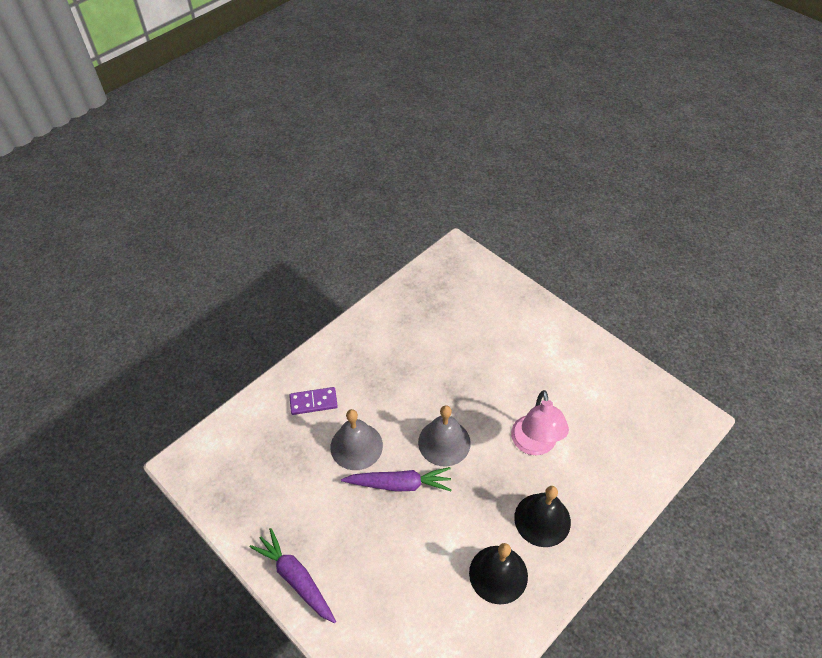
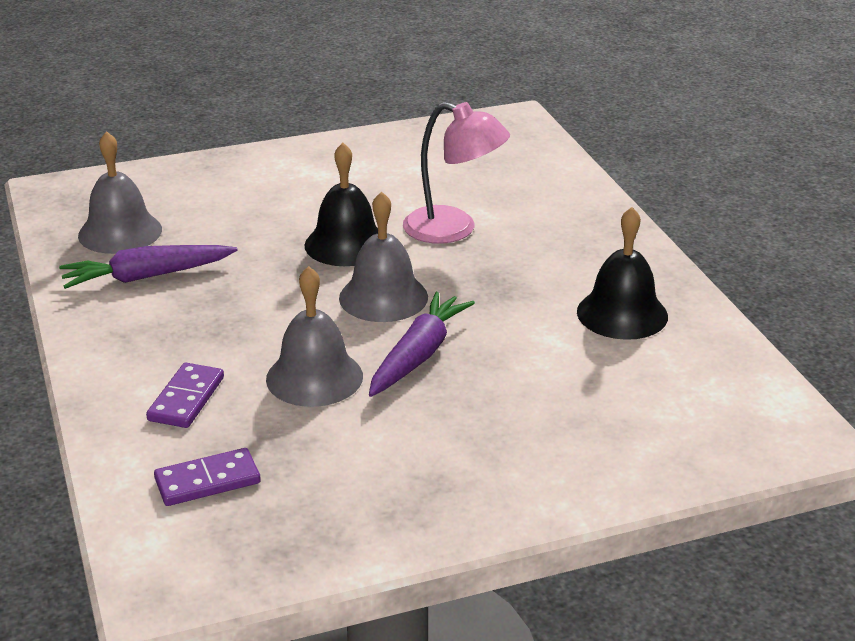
camera: 65 degrees left, 20 degrees down
purple carrot [250,528,336,623] -> purple carrot moved to [59,245,238,289]
black bell [514,486,571,547] -> black bell moved to [305,143,378,266]
none -> grey bell [78,131,162,254]
none -> purple domino [154,448,261,506]

